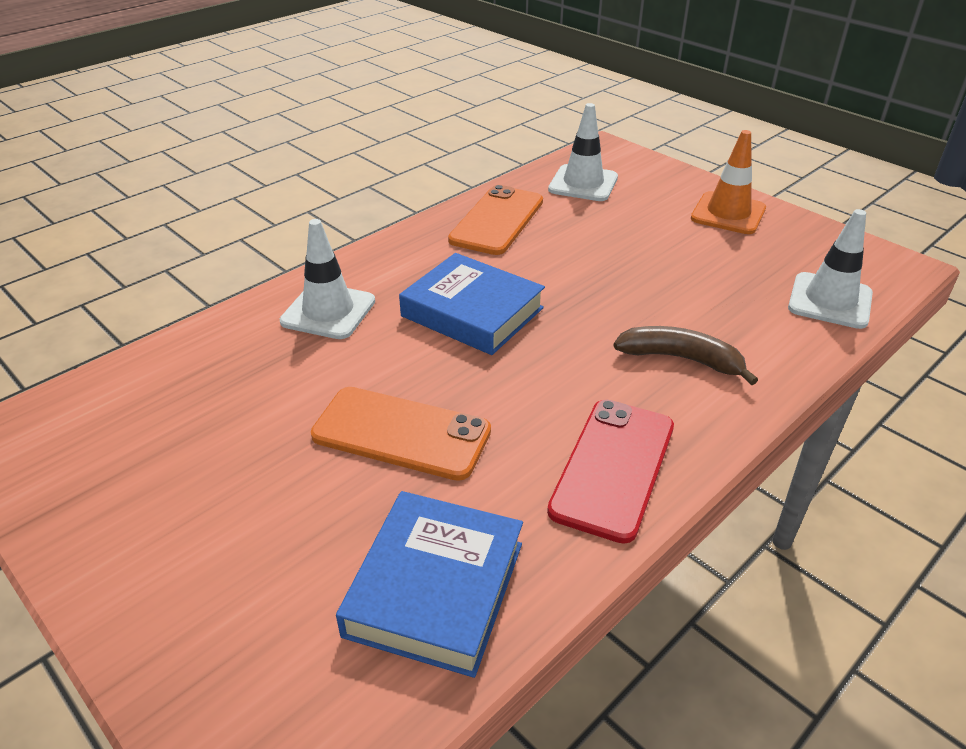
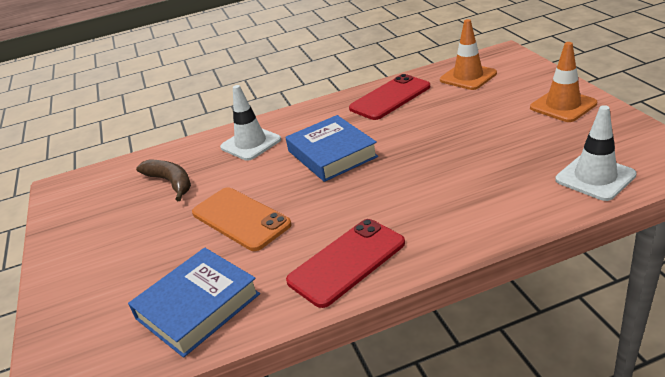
camera: 30 degrees right, 5 degrees down
orange phone [448,185,543,255] -> red phone [349,74,430,120]
white traffic cone [548,103,618,201] -> orange traffic cone [440,19,497,90]
brown banana [613,326,758,385] -> brown banana moved to [136,160,191,201]

